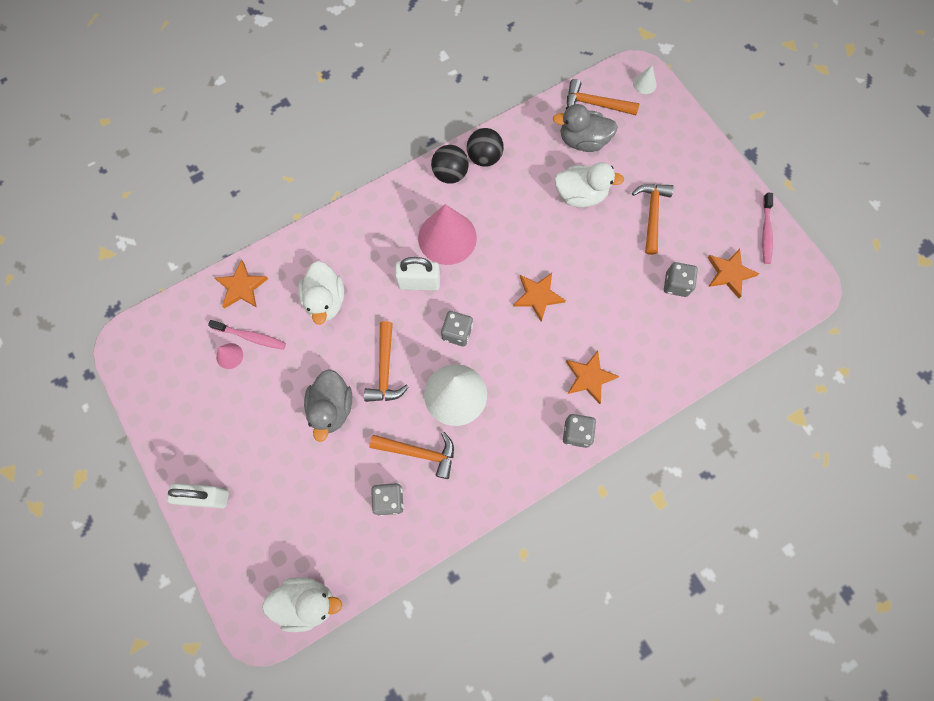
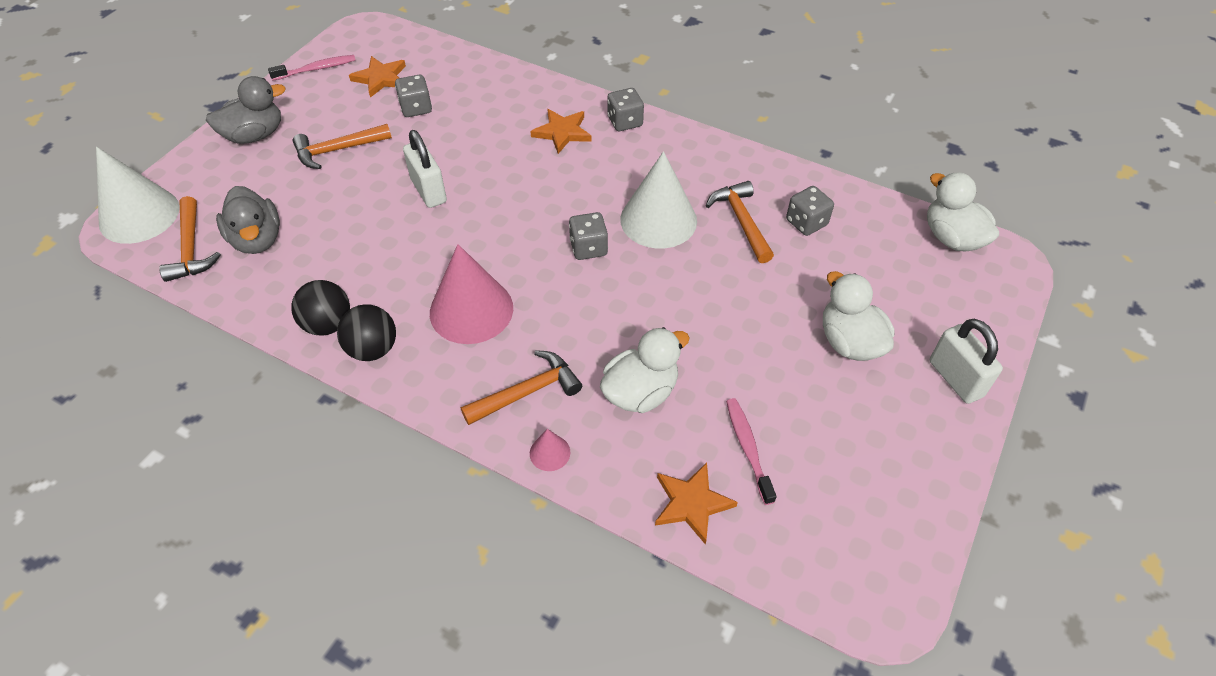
camera: 120 degrees left, 20 degrees down
pink cone [216,343,243,369] -> pink cone moved to [530,429,570,471]
grey duck [304,369,352,442] -> grey duck moved to [206,76,286,144]
orange hammer [364,321,409,402] -> orange hammer moved to [461,350,582,425]
white padlock [395,257,440,290] -> white padlock moved to [403,130,447,208]
orange star [513,273,566,322] -> none
white duck [554,162,624,207] -> white duck moved to [823,271,894,361]
white cone [633,65,657,94] -> white cone [96,147,179,244], size x2.30

